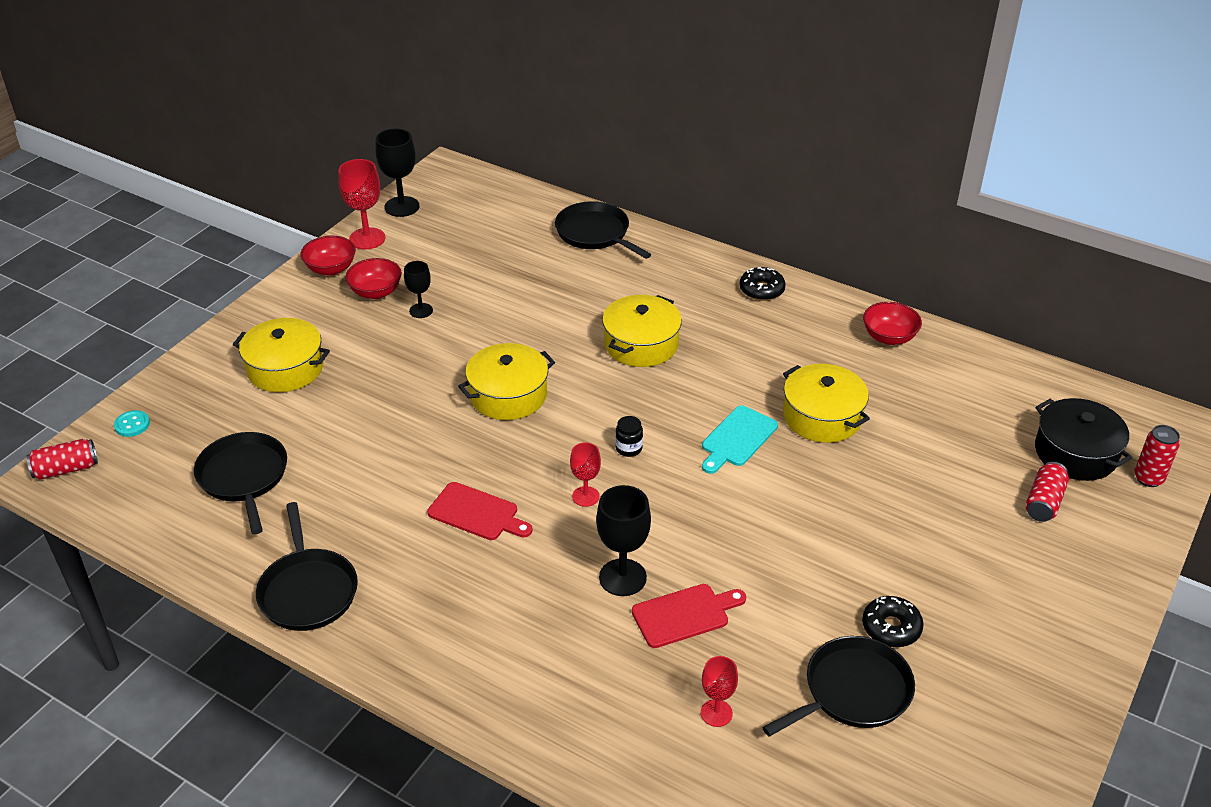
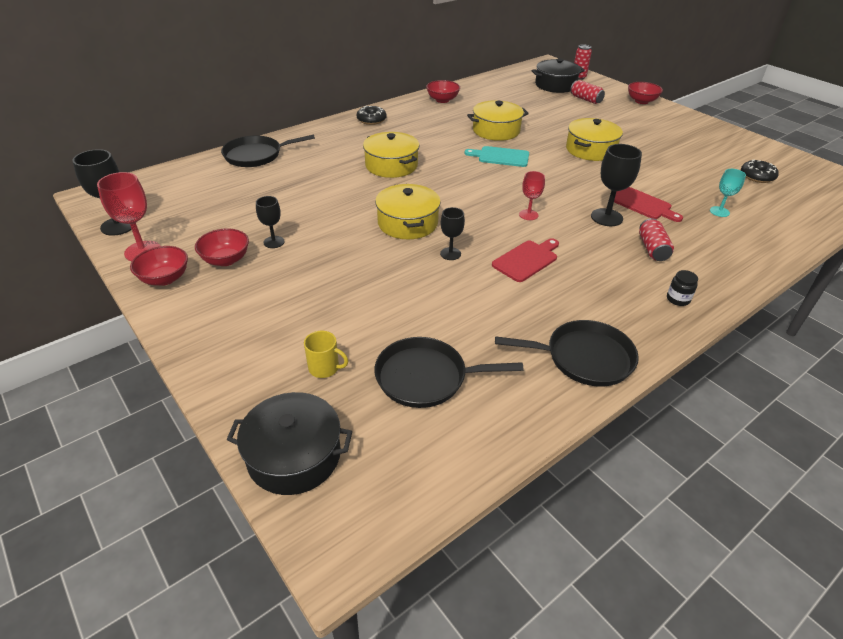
camera: 70 degrees left, 0 degrees up
red can [26,439,98,480] -> red can moved to [639,218,674,261]
turquoise button [114,410,150,437] -> black pot [227,392,352,495]
yellow pot [233,318,330,392] -> yellow pot moved to [566,118,623,161]
black jar [615,416,643,457] -> black jar moved to [667,270,698,306]
red cutting board [632,584,746,648] -> red cutting board turned 135 degrees clockwise [614,187,683,222]
red goblet [701,656,738,727] -> turquoise goblet [710,169,746,217]
turquoise cutting board [702,406,778,474] -> turquoise cutting board turned 135 degrees clockwise [465,146,529,167]
black pan [762,636,915,737] -> none
black donut [862,596,924,647] -> black donut moved to [741,159,779,183]
none -> yellow mug [304,331,348,378]
none -> black goblet [440,207,465,260]
none -> red bowl [628,82,663,104]

